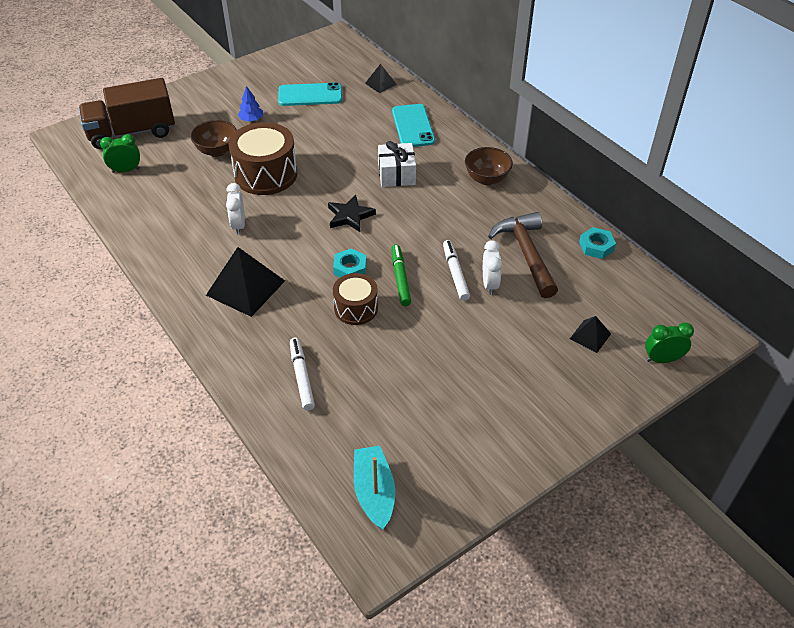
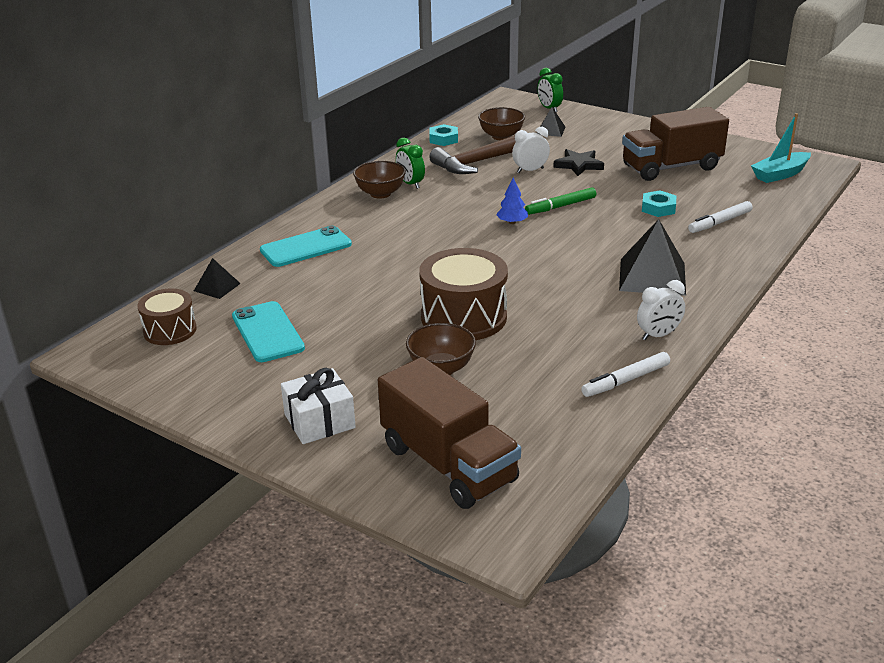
camera: 110 degrees left, 15 degrees down
green clock [100,134,140,173] -> green clock moved to [396,138,425,189]
white clock [226,183,245,235] -> white clock moved to [637,280,685,340]
blue tree [238,86,263,122] -> blue tree moved to [496,177,528,224]
black star [328,195,376,232] -> black star moved to [553,149,604,176]
turquoise nut [333,248,367,277] -> turquoise nut moved to [642,190,676,217]
brown drum [333,273,378,325] -> brown drum moved to [137,289,197,345]
white gift [378,141,416,187] -> white gift moved to [281,368,356,444]
white marker [443,240,470,301] -> white marker moved to [581,352,670,397]
none -> brown bowl [478,107,525,140]
none -> brown truck [622,107,729,181]

